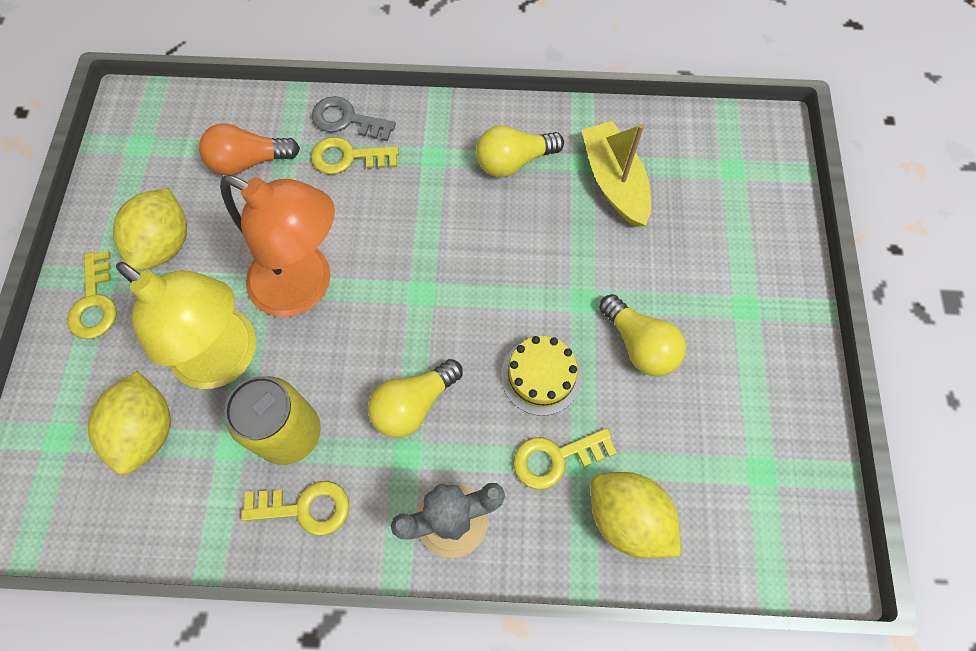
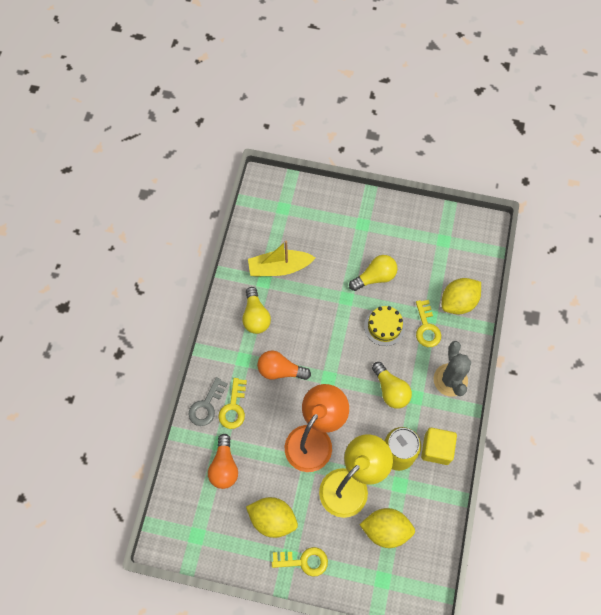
camera: 80 degrees left, 0 degrees up
yellow key [241,481,350,536] -> yellow cube [421,428,457,465]
none -> orange light bulb [257,350,311,380]

